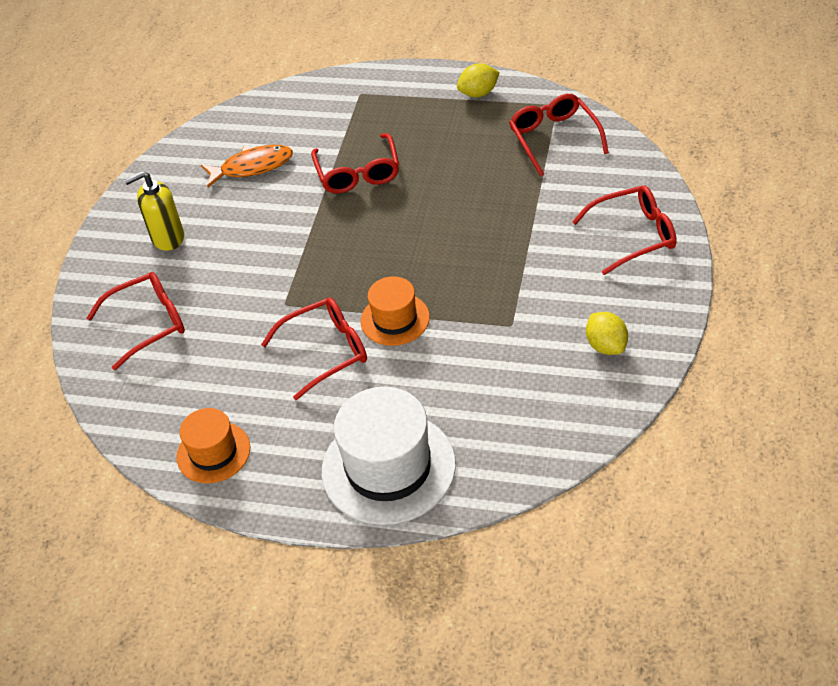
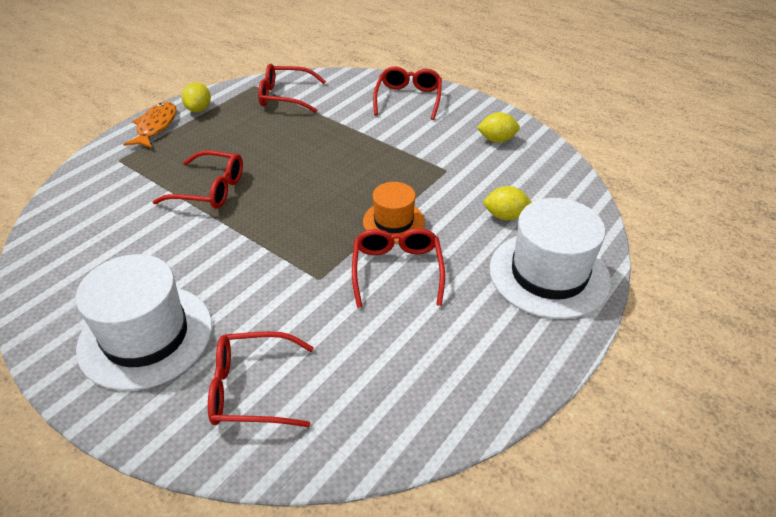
camera: 70 degrees left, 5 degrees down
red glasses [87,272,185,370] -> red glasses turned 90 degrees counterclockwise [208,331,314,427]
yellow soap dispenser [124,171,184,251] -> white hat [75,254,212,391]
orange hat [176,408,250,483] -> none
orange fish [201,145,293,187] -> orange fish moved to [123,102,177,148]
none -> yellow lemon [483,186,532,220]

